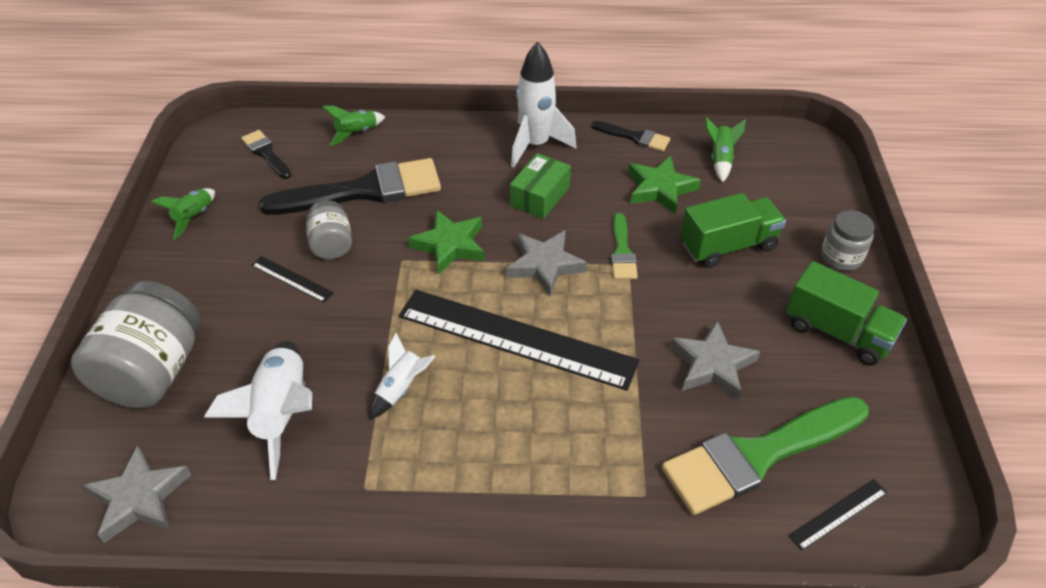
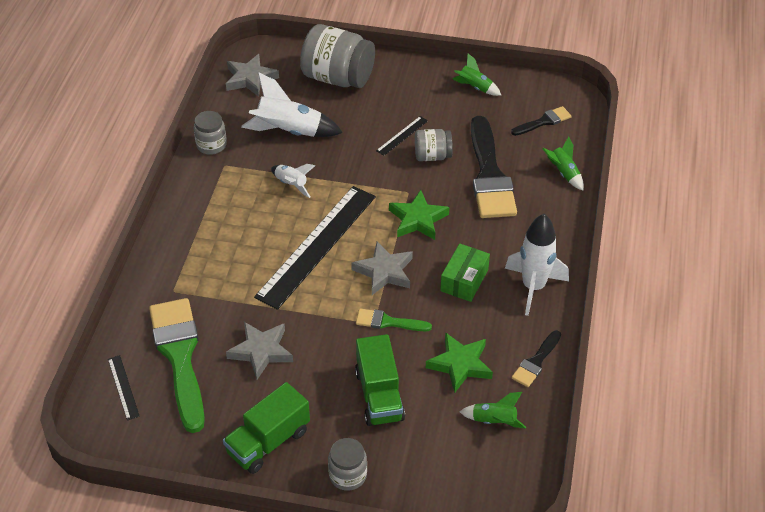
camera: 100 degrees right, 0 degrees up
green box [510,153,571,219] -> green box turned 75 degrees clockwise [440,243,490,302]
none -> grey jar [194,111,227,155]

